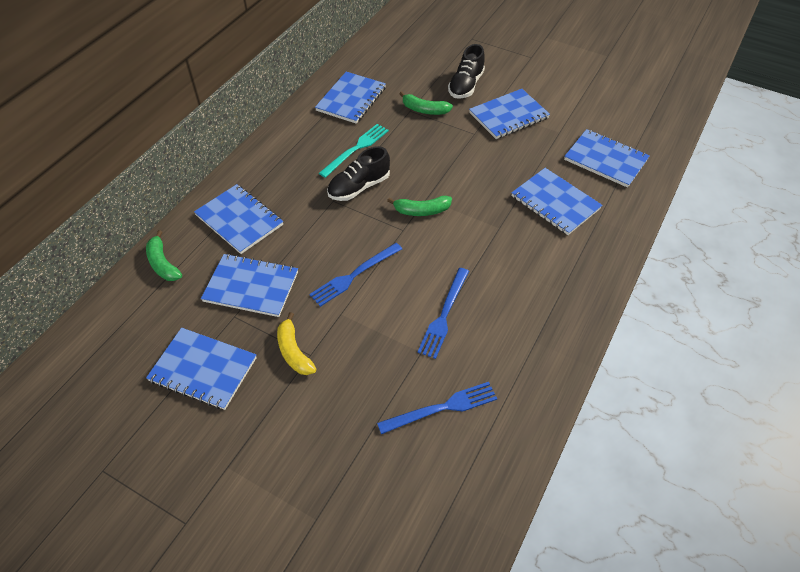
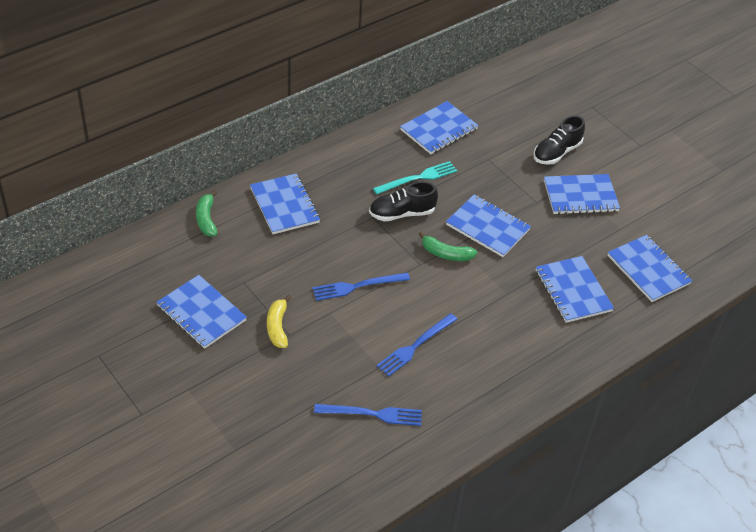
camera: 20 degrees right, 5 degrees down
blue notebook [201,254,298,317] -> blue notebook moved to [446,195,531,257]
green banana [399,91,453,115] -> none

